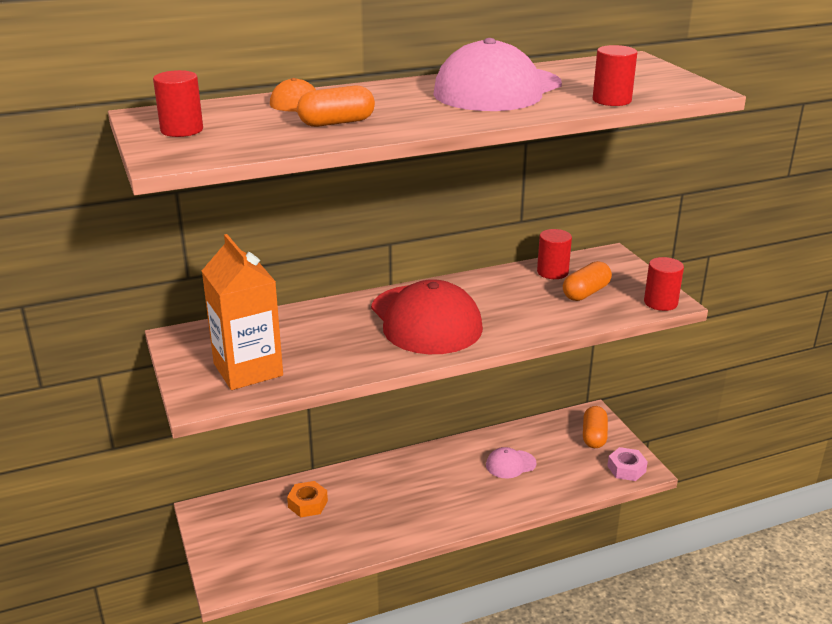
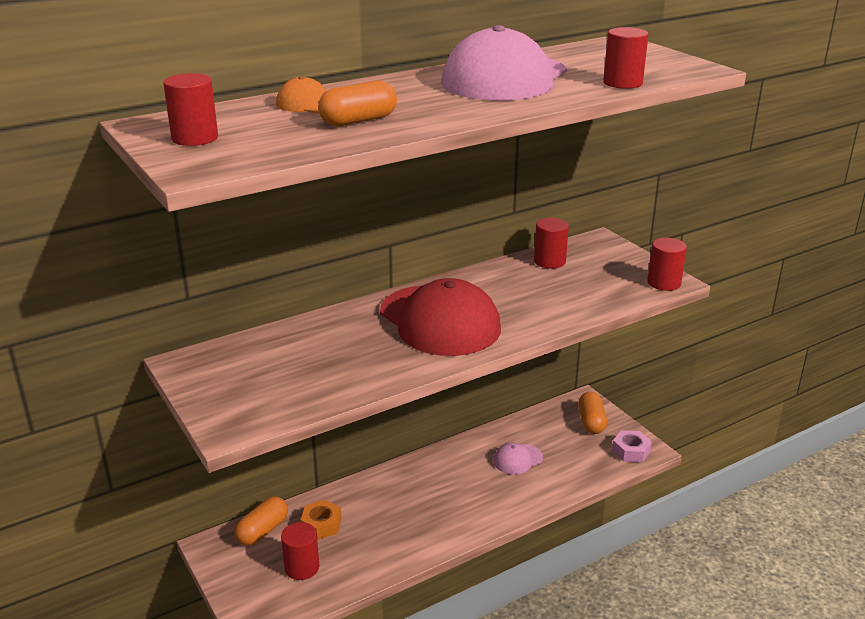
camera: 10 degrees left, 0 degrees up
orange carton [202,234,283,390] -> none
orange capsule [563,261,612,301] -> orange capsule moved to [235,496,288,546]
none -> red cylinder [281,522,319,580]

